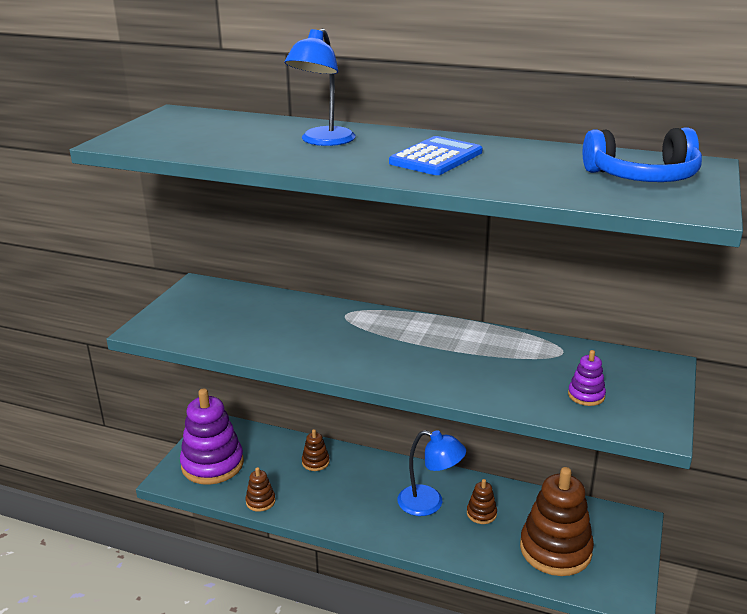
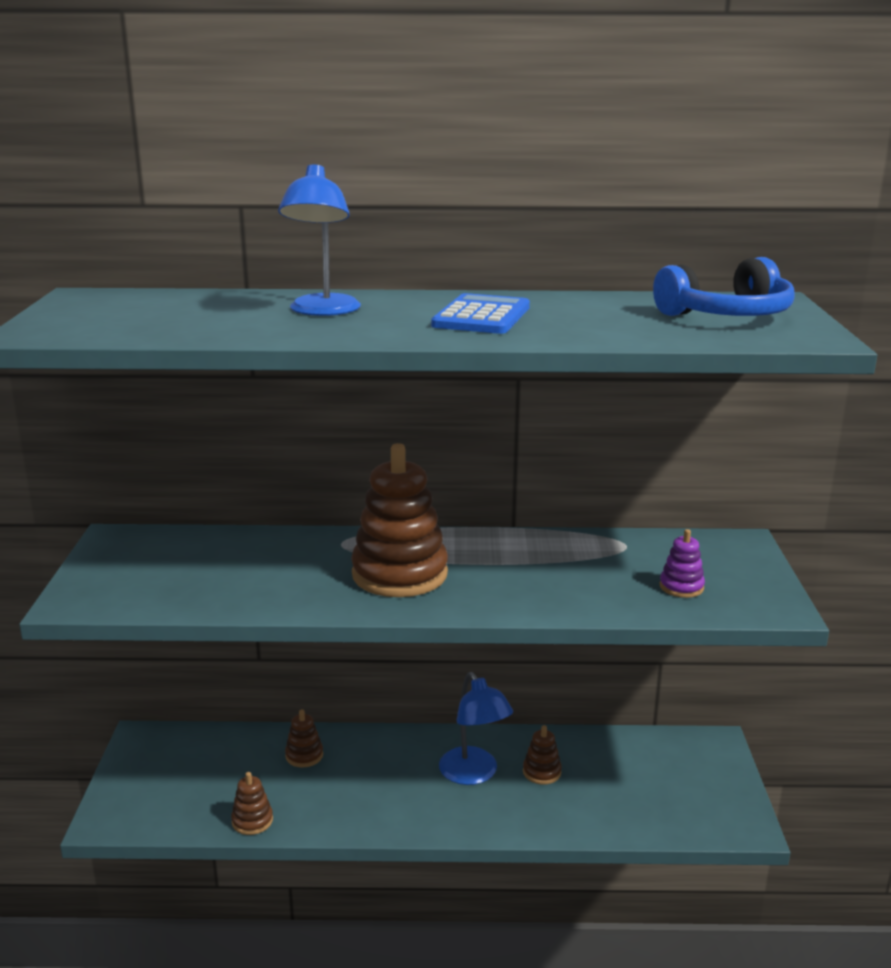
camera: 20 degrees left, 5 degrees down
purple stacking toy [180,389,244,485] -> none
blue lamp [398,430,466,516] -> blue lamp turned 60 degrees clockwise [439,672,513,785]
brown stacking toy [520,467,594,576] -> brown stacking toy moved to [351,443,448,597]

